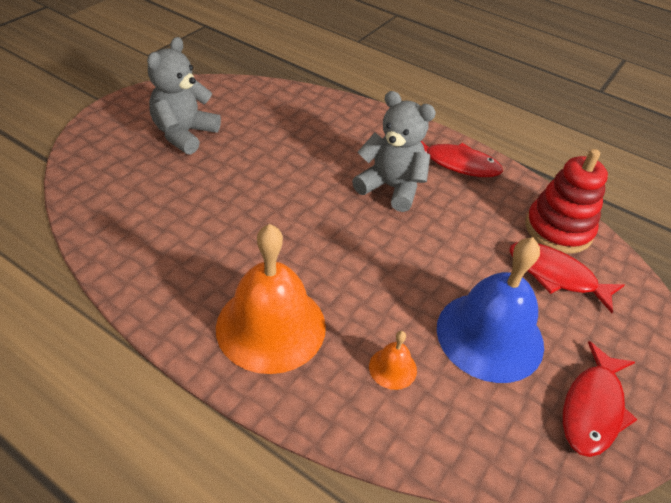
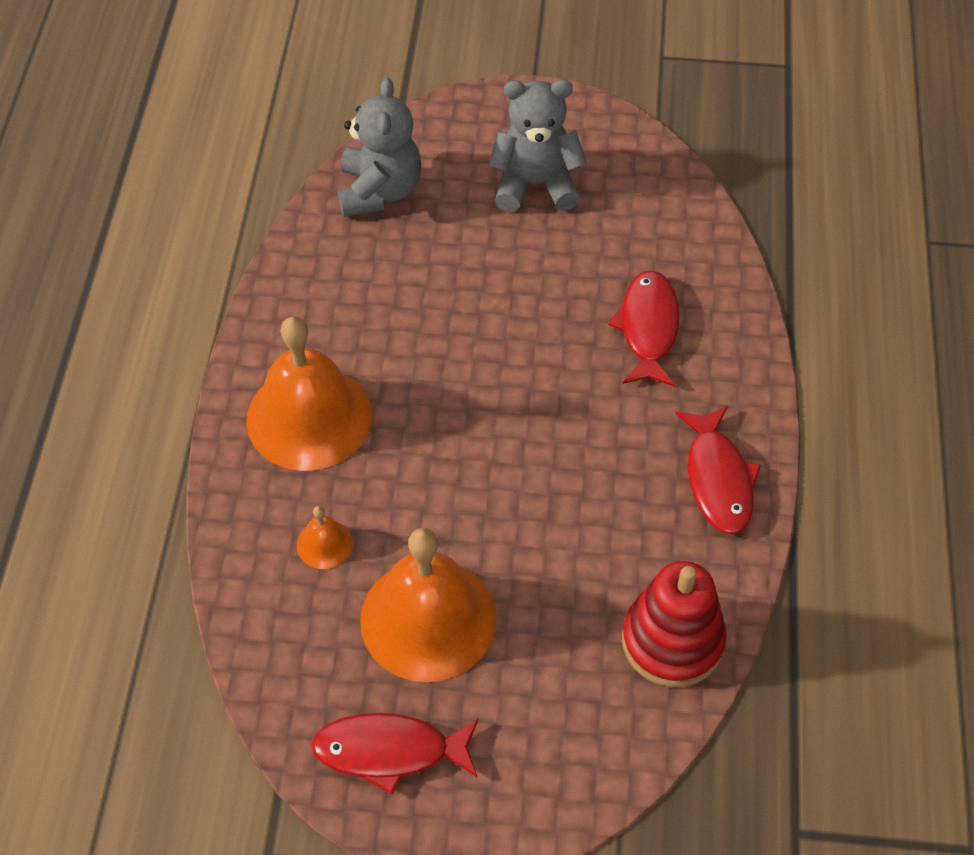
camera: 65 degrees right, 10 degrees up
grey teddy bear [352,91,436,212] -> grey teddy bear moved to [338,77,421,217]
blue bell [437,237,544,383] -> orange bell [360,528,497,682]
red fish [509,242,625,313] -> red fish moved to [608,270,680,387]

